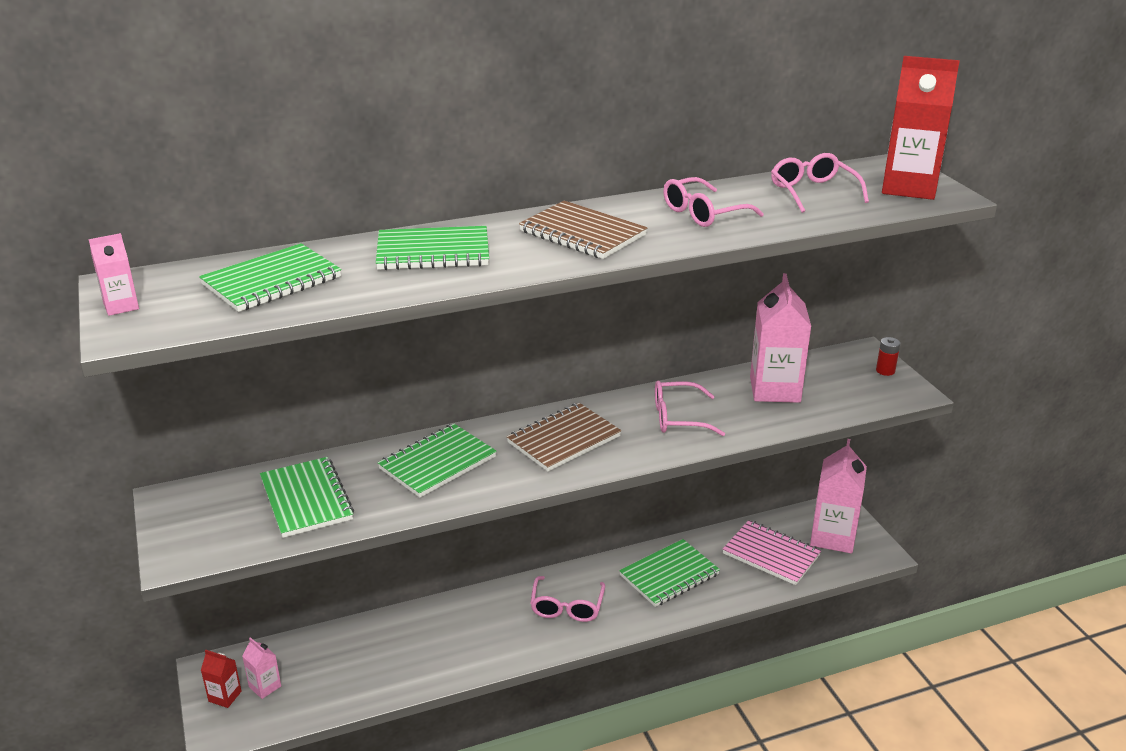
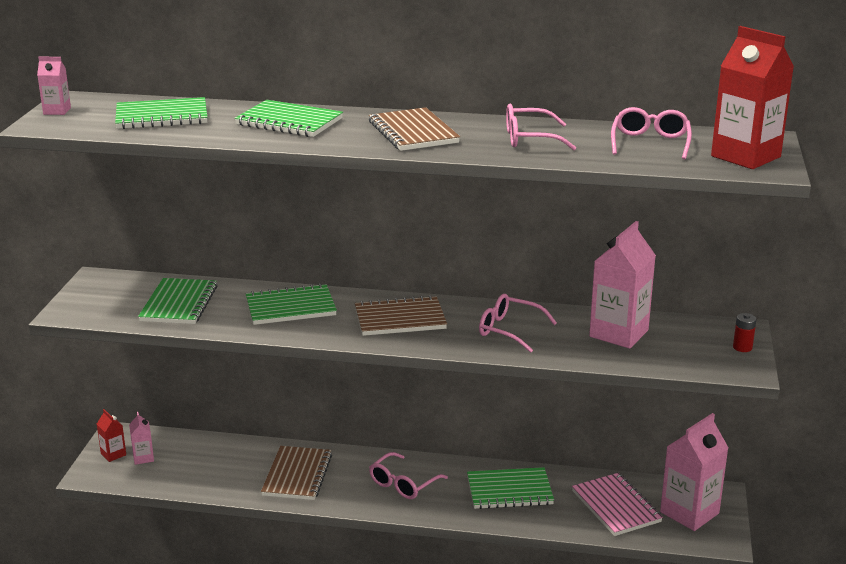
camera: 30 degrees right, 5 degrees down
none -> brown notebook [261,446,332,500]

